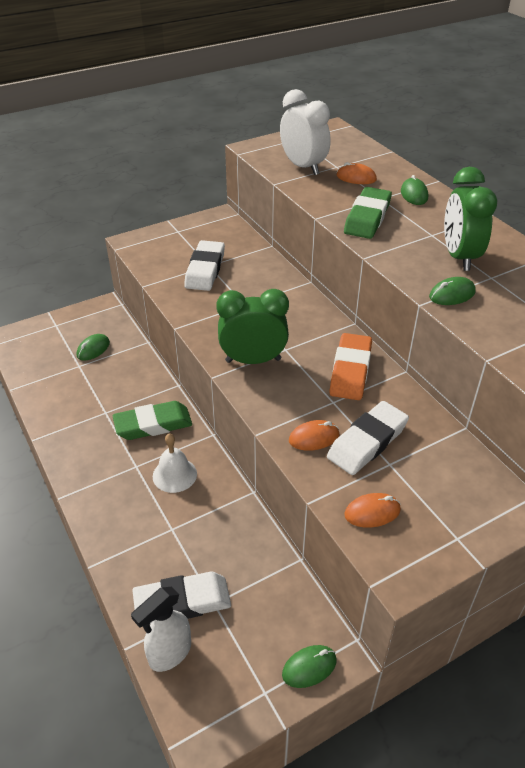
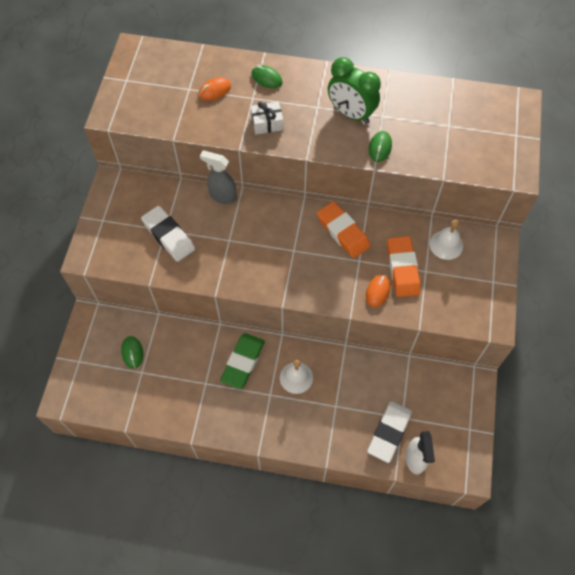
camera: 50 degrees left, 20 degrees up
green clock [216,289,289,364] -> none
white clock [280,89,331,175] -> none
green mouse [282,645,337,688] -> none
white eraser [327,401,409,475] -> orange eraser [387,236,421,297]
green eraser [344,187,392,239] -> white gift [251,102,283,134]
orange mouse [344,493,401,528] -> none
none -> grey spray bottle [200,151,237,204]
none -> white bell [430,220,463,260]

